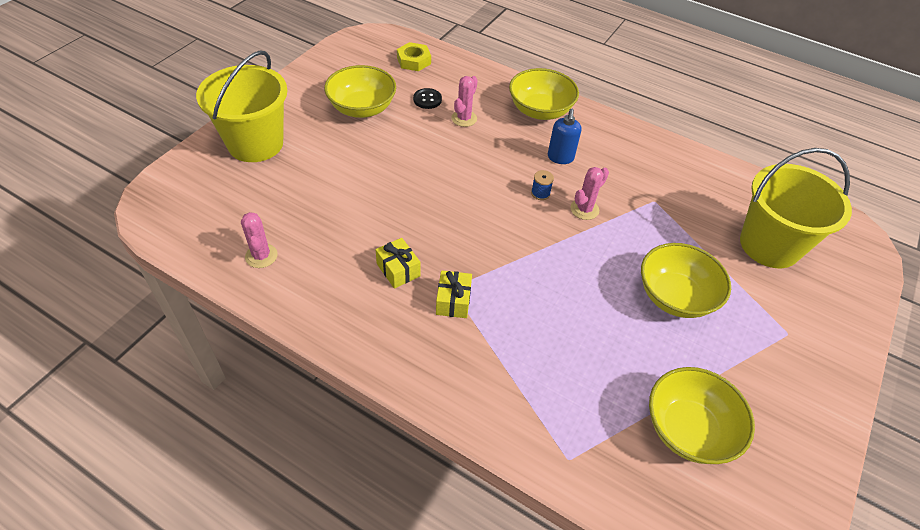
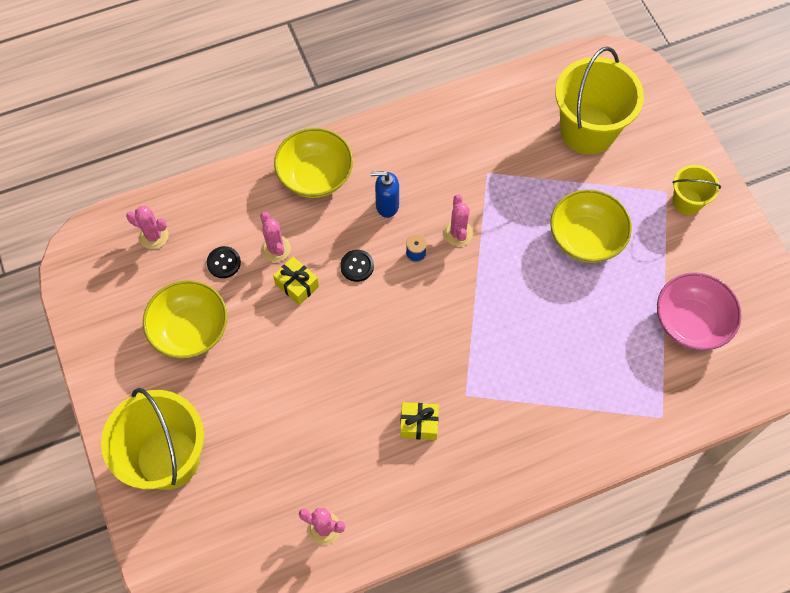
camera: 50 degrees left, 15 degrees up
yellow nut [397,42,431,71] -> pink cactus [126,206,168,249]
yellow gift [436,270,472,318] -> yellow gift moved to [273,257,319,305]
blue soap dispenser [548,109,582,164] -> blue soap dispenser turned 135 degrees clockwise [370,171,399,218]
yellow bowl [649,367,755,464] -> pink bowl [657,272,742,350]
none -> black button [340,250,374,282]
none -> yellow bucket [672,165,721,215]

